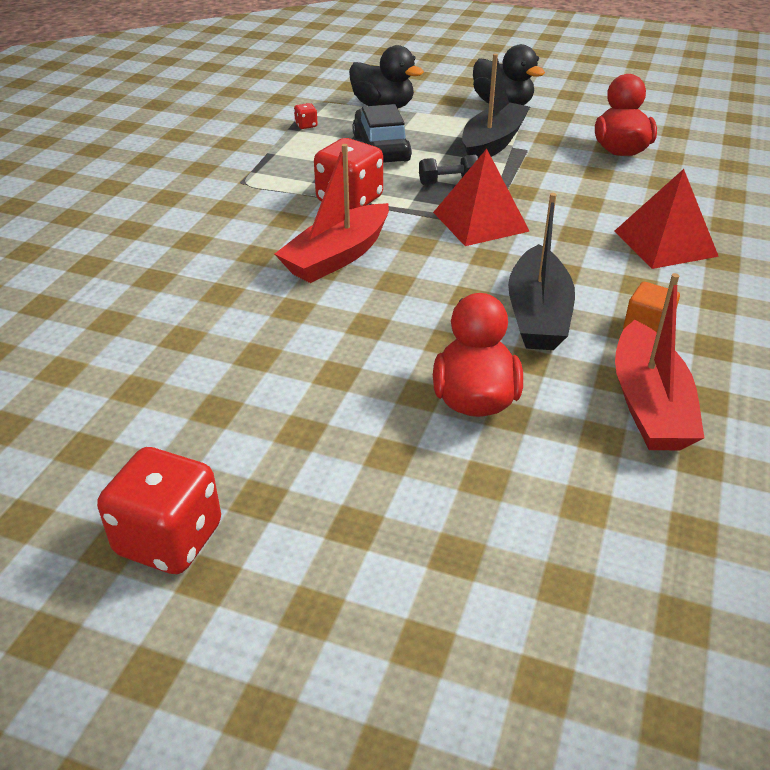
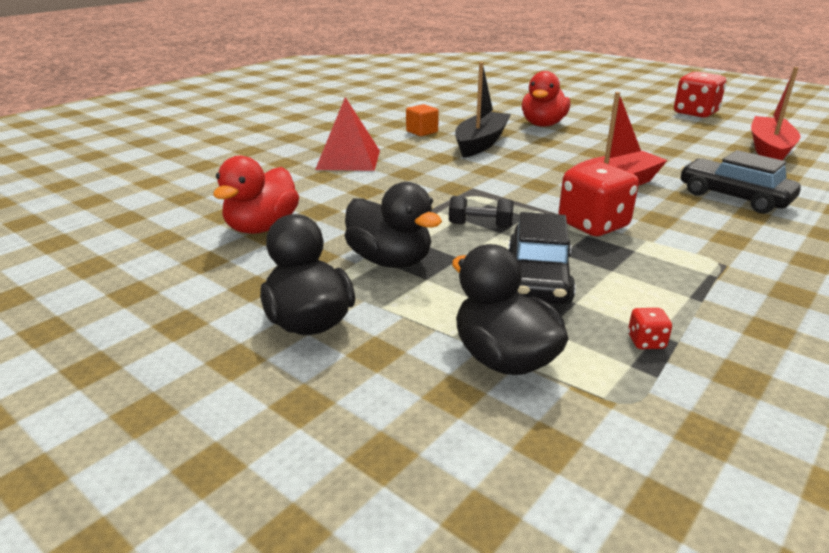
camera: 160 degrees left, 10 degrees down
red pyramid [433,149,530,246] -> none
black boat [462,54,530,158] -> black duck [345,182,442,268]
red boat [615,273,704,450] -> red boat moved to [751,67,800,160]
none -> black car [680,150,801,214]

